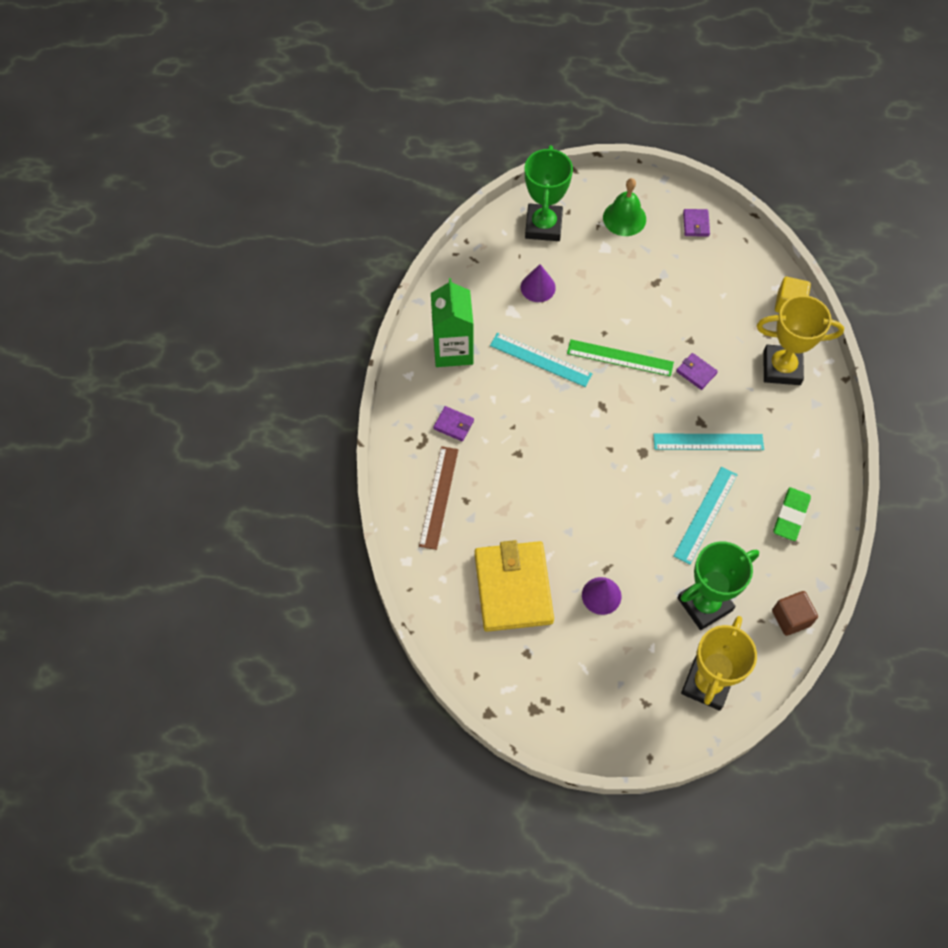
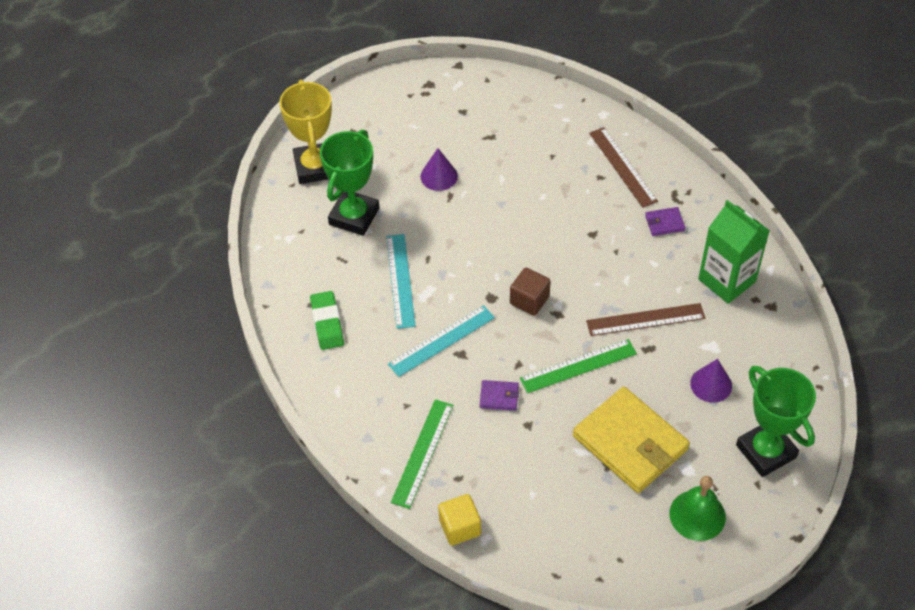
camera: 145 degrees right, 10 degrees down
yellow wallet [475,540,554,632] -> yellow wallet moved to [573,387,690,493]
turquoise ruler [490,333,593,387] -> brown ruler [586,303,705,336]
purple wallet [683,209,710,237] -> none
yellow trophy [757,295,844,385] -> green ruler [391,399,453,509]
brown cube [772,591,818,636] -> brown cube moved to [510,268,551,316]

